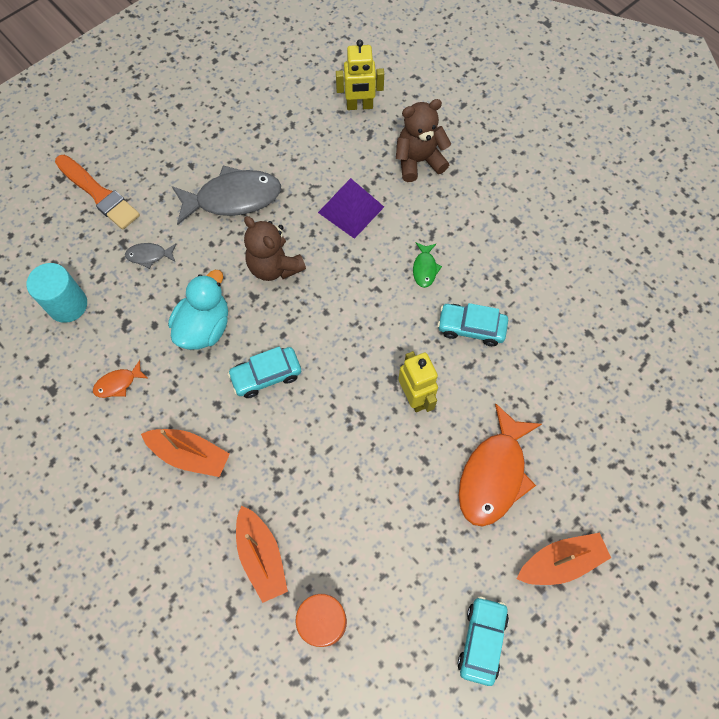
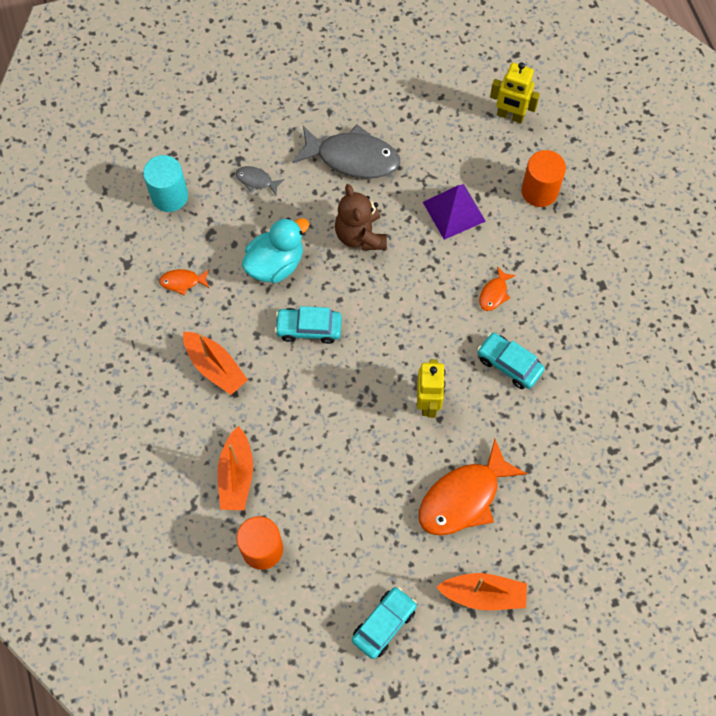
camera: 25 degrees right, 0 degrees up
orange brush [55,155,140,230] -> none
brown teddy bear [396,99,451,182] -> orange cylinder [521,150,566,207]
green fish [413,242,442,288] -> orange fish [479,266,516,311]

